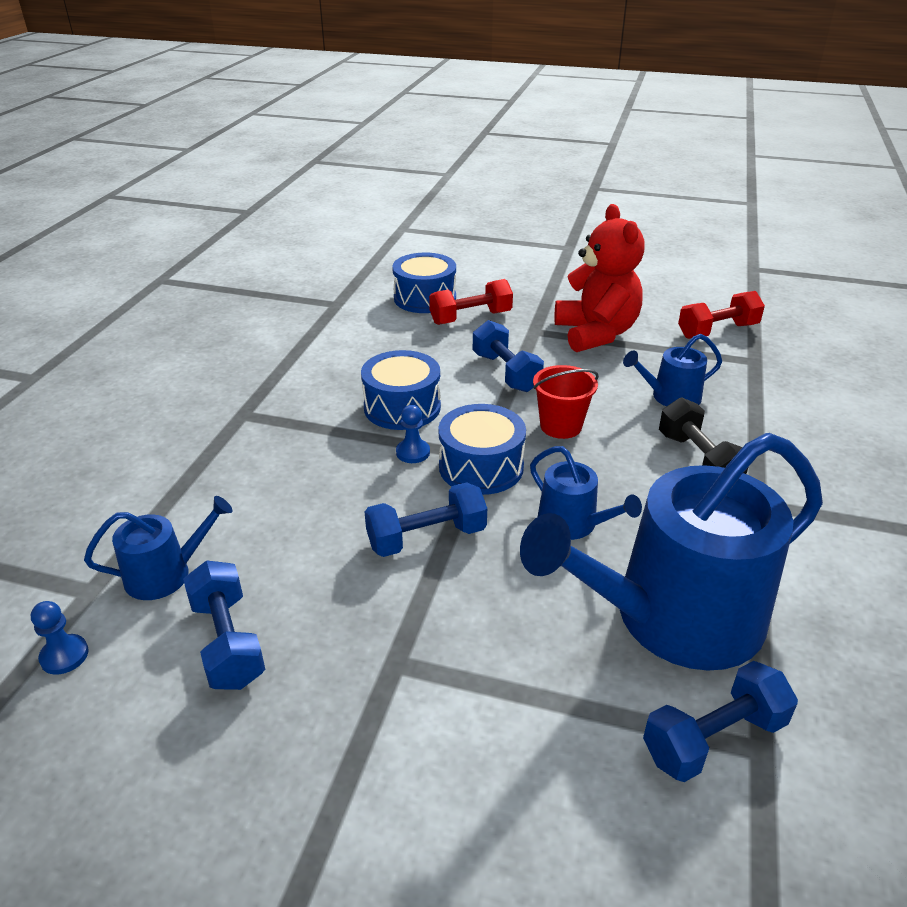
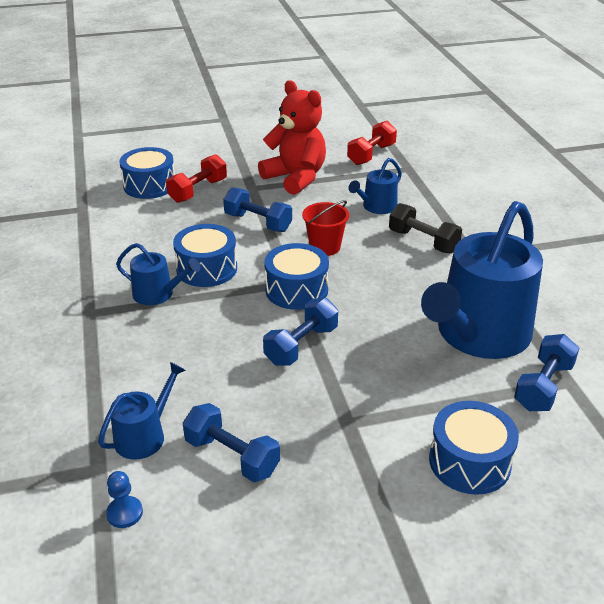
camera: 30 degrees left, 0 degrees up
blue pawn [396,405,430,463] -> none
blue watering can [530,446,642,540] -> blue watering can moved to [116,243,201,305]
none -> blue drum [429,401,519,495]

